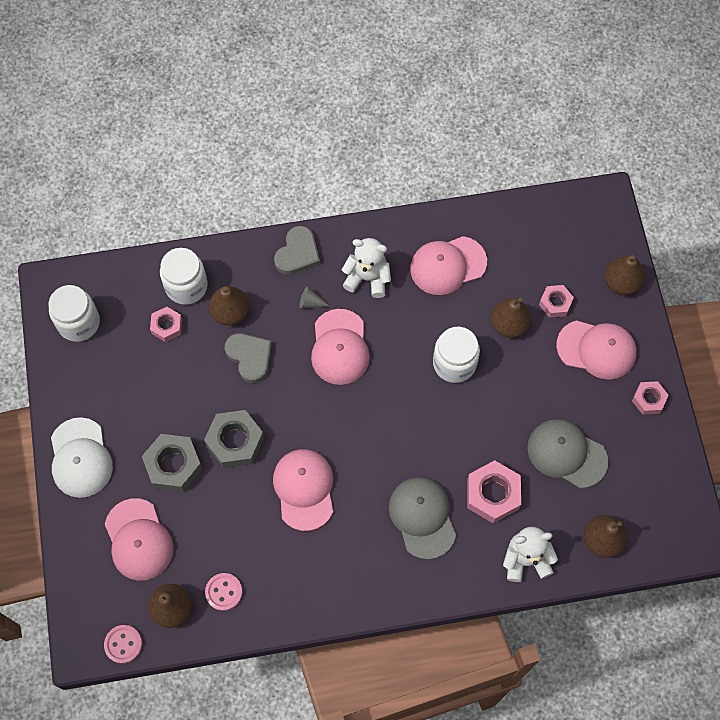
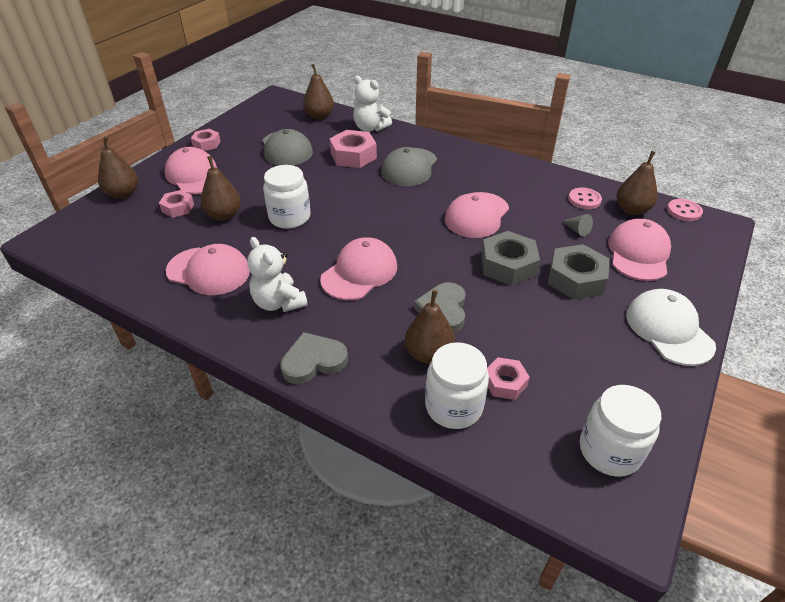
camera: 140 degrees left, 25 degrees down
white cap [51,417,113,498] -> white cap turned 45 degrees counterclockwise [626,289,716,366]
grey cone [299,287,330,308] -> grey cone moved to [562,214,593,237]

